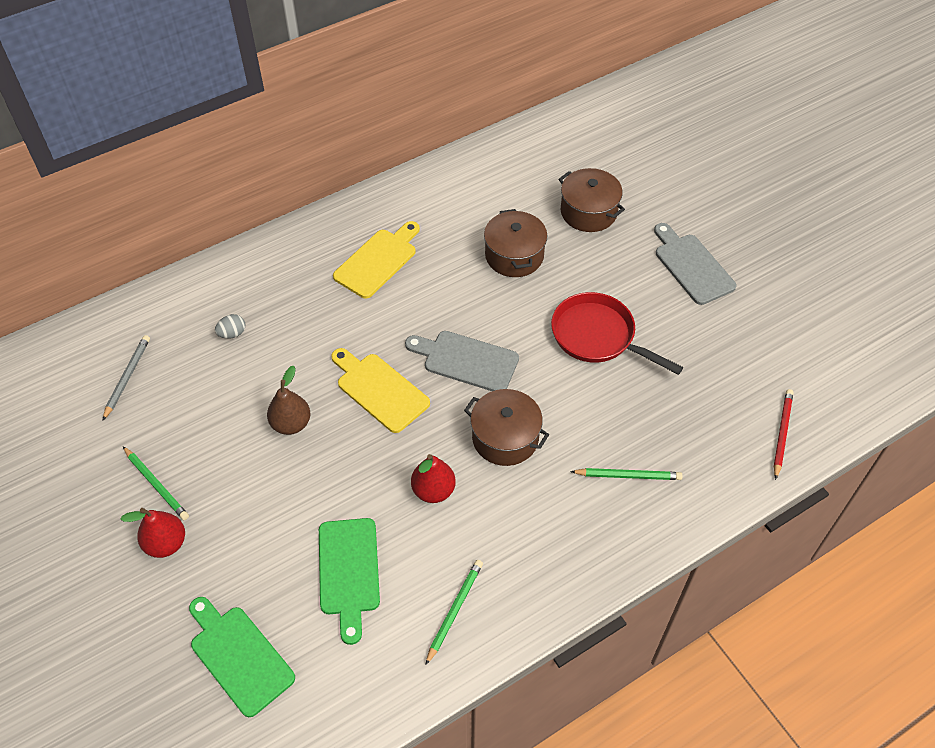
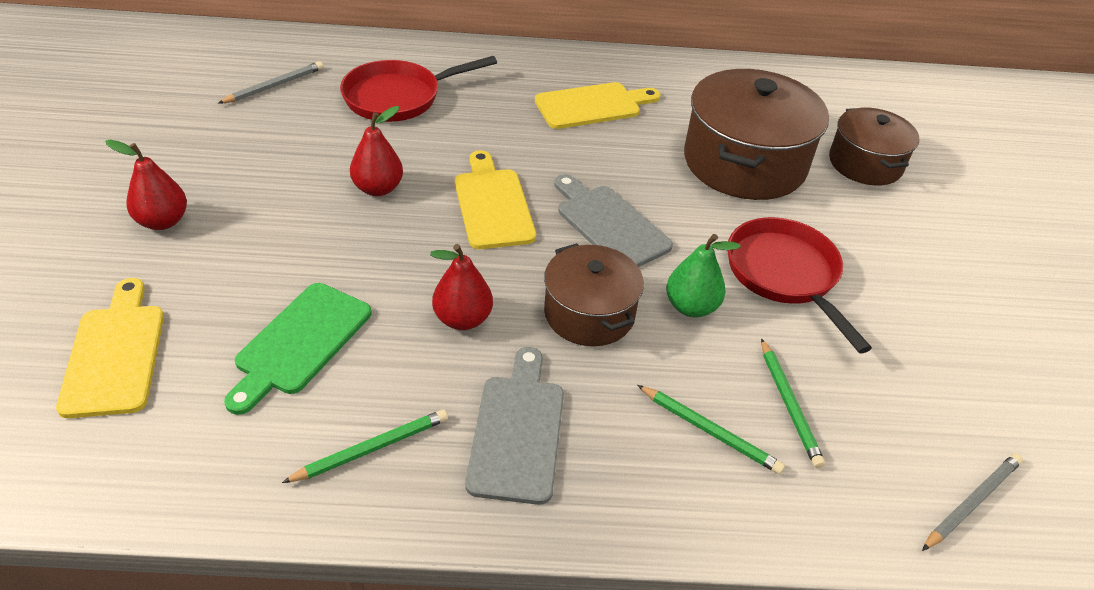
camera: 30 degrees right, 10 degrees down
green pencil [123,447,189,520] -> green pencil moved to [761,338,825,468]
green cutting board [189,597,295,717] -> yellow cutting board [56,278,164,418]
grey egg [215,314,245,339] -> red pan [340,56,497,122]
brown pear [267,366,310,435] -> red pear [350,106,403,196]
brown pot [484,209,547,277] -> brown pot [684,69,829,200], size x1.65
grey cutting board [654,223,736,305] -> grey cutting board moved to [465,347,564,505]
red pencil [774,389,793,480] -> grey pencil [922,453,1023,551]
none -> green pear [666,234,741,317]

